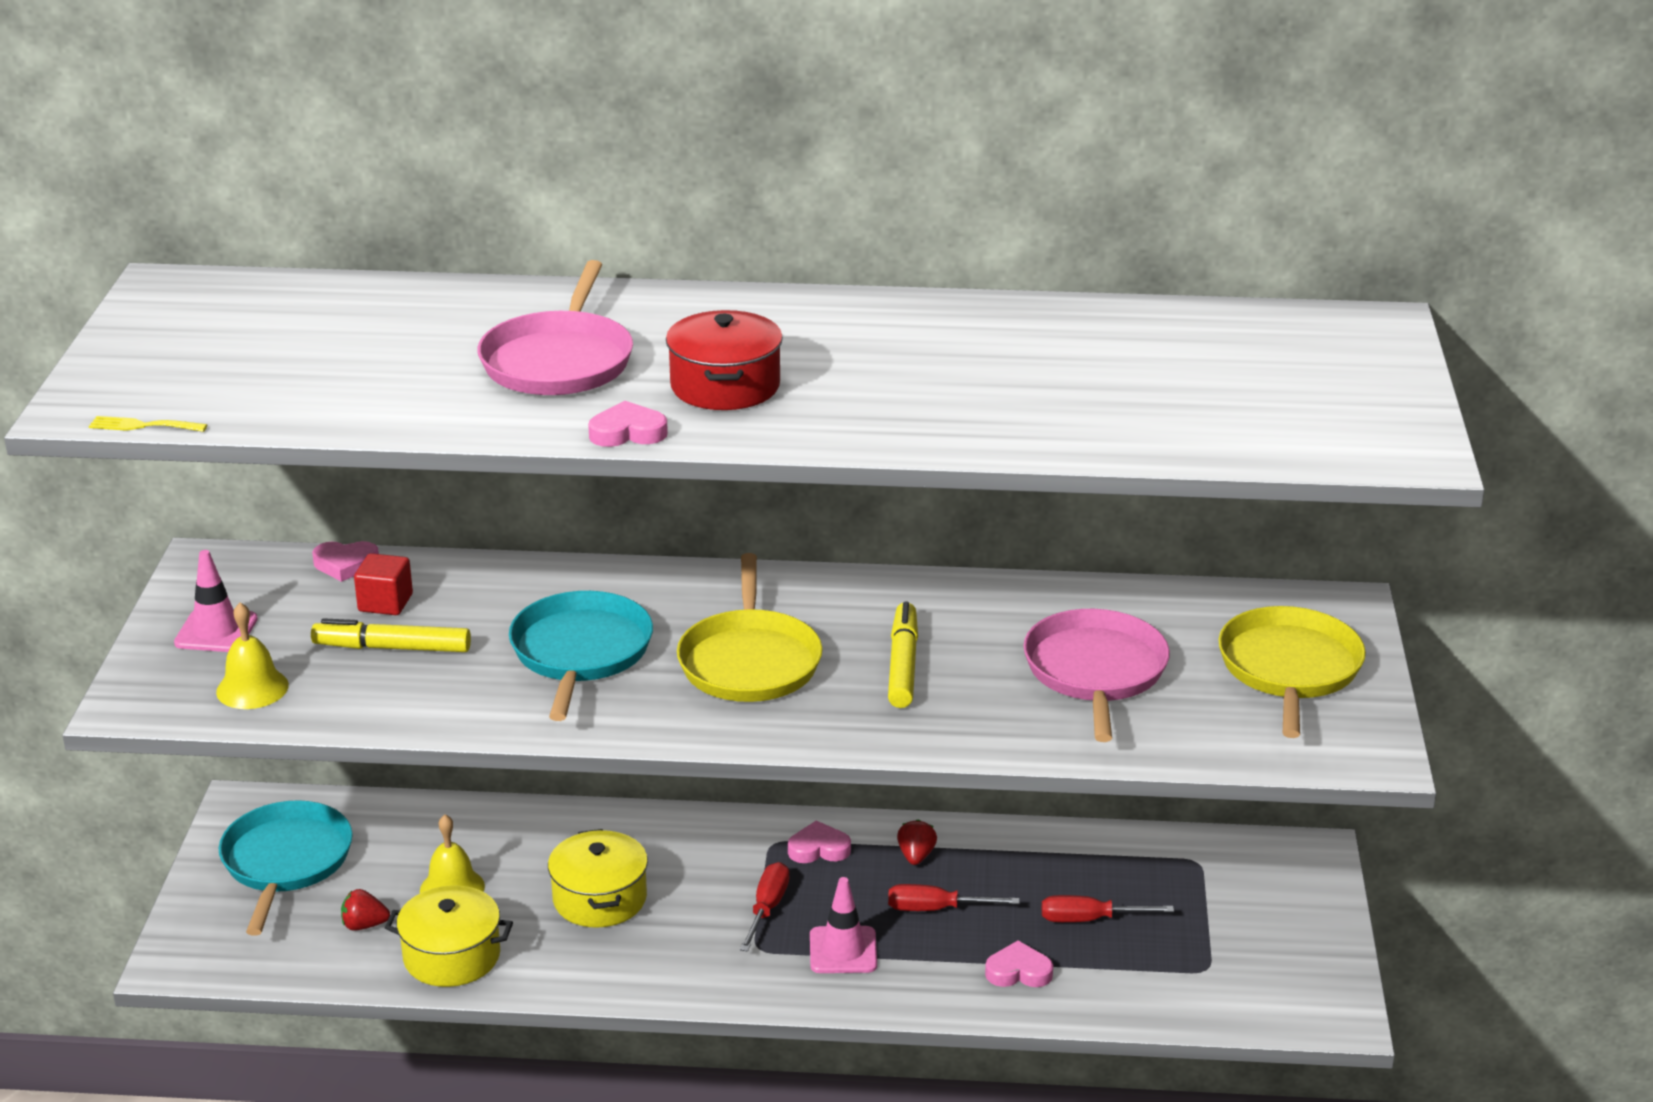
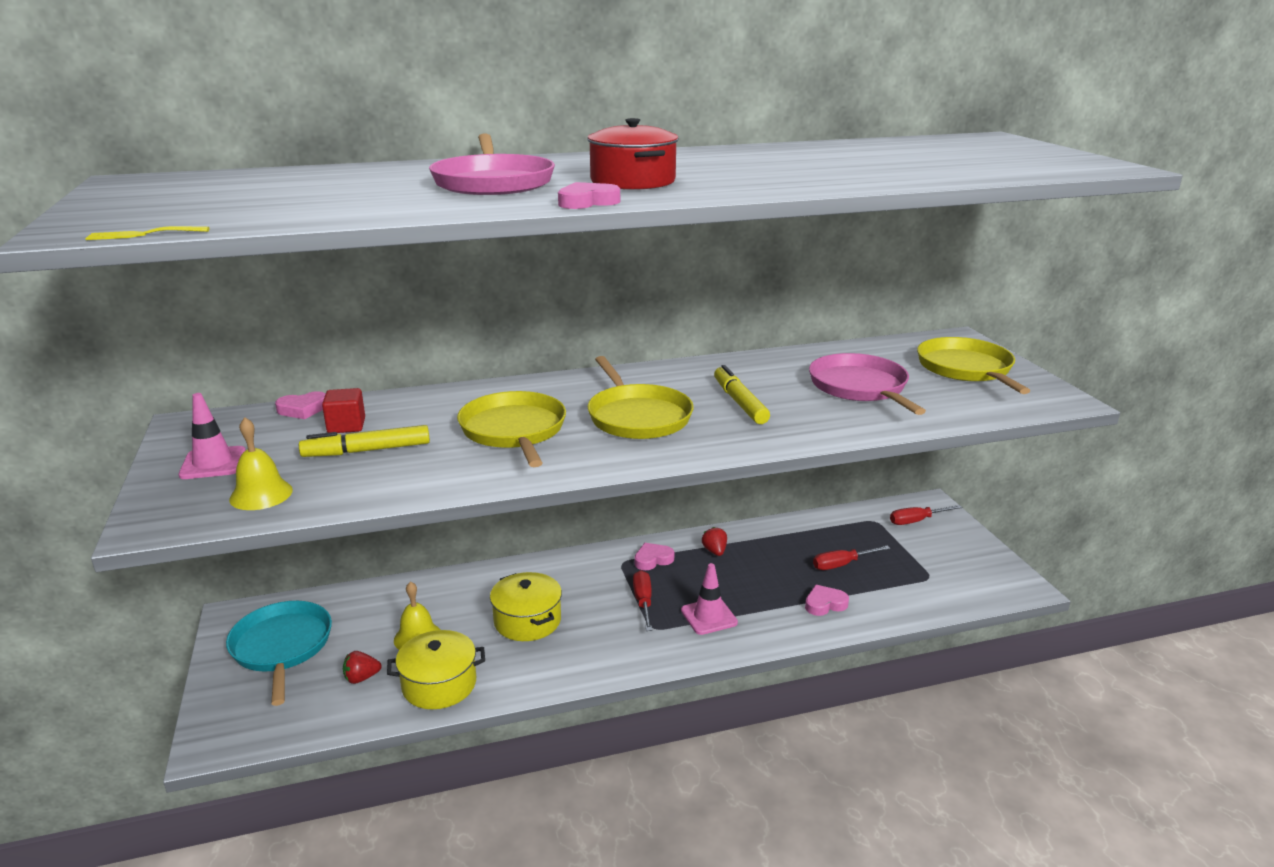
camera: 20 degrees left, 5 degrees down
turquoise pan [509,591,653,721] -> yellow pan [457,391,566,467]
red screwdriver [888,884,1020,911] -> red screwdriver moved to [890,505,962,525]

